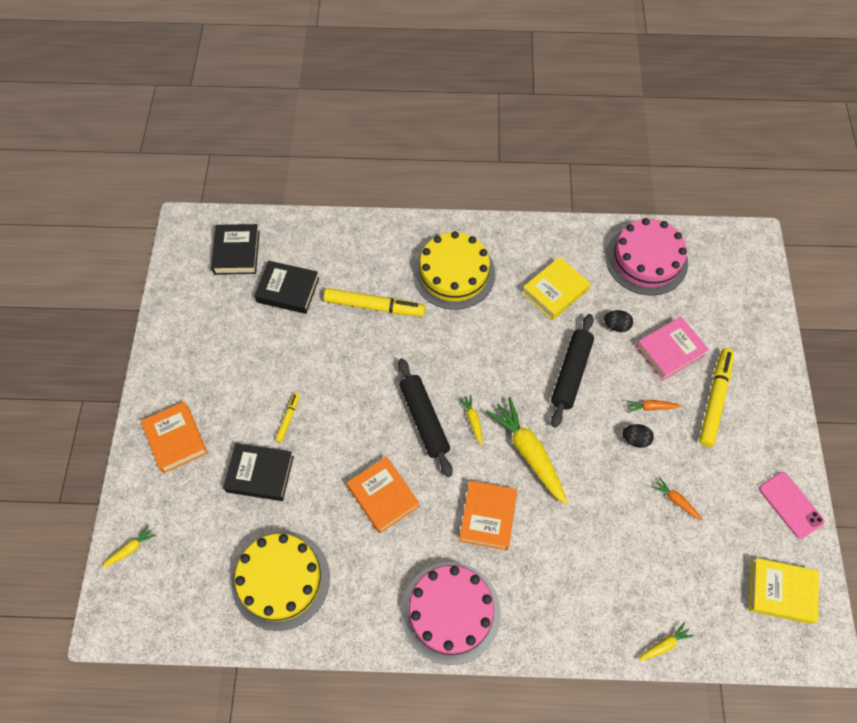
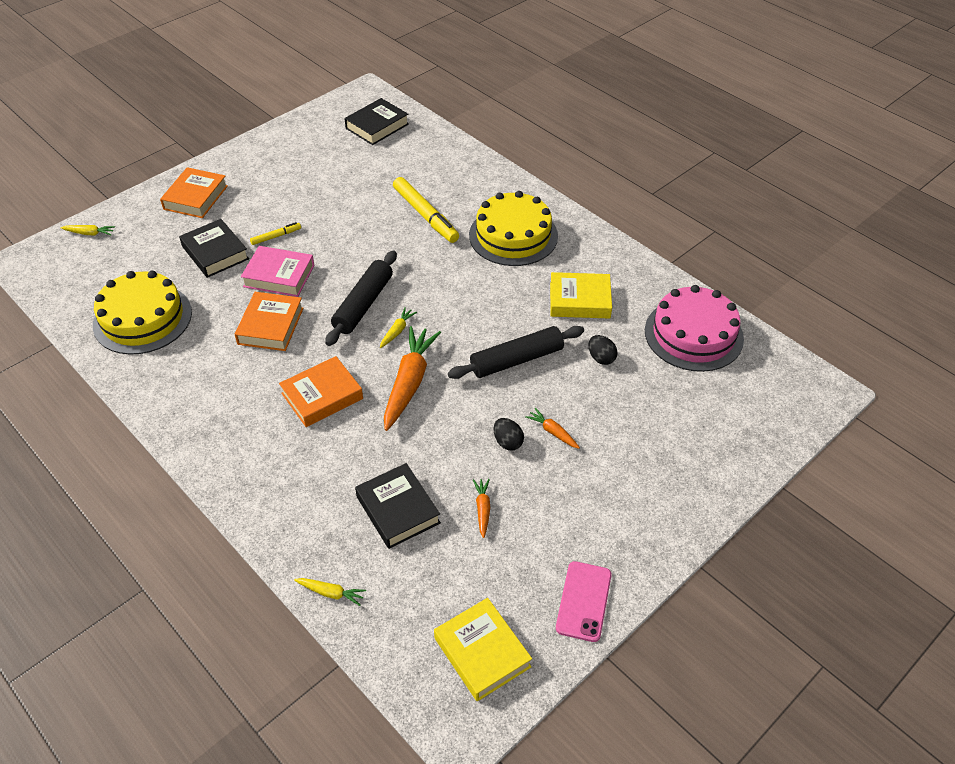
camera: 45 degrees right, 15 degrees down
black book [254,261,319,314] -> black book moved to [355,463,441,549]
pink cake [401,562,501,665] -> none
yellow carrot [486,397,568,505] -> orange carrot [384,326,441,431]
pink book [636,317,709,381] -> pink book moved to [241,246,315,297]
yellow marker [699,348,734,447] -> none

